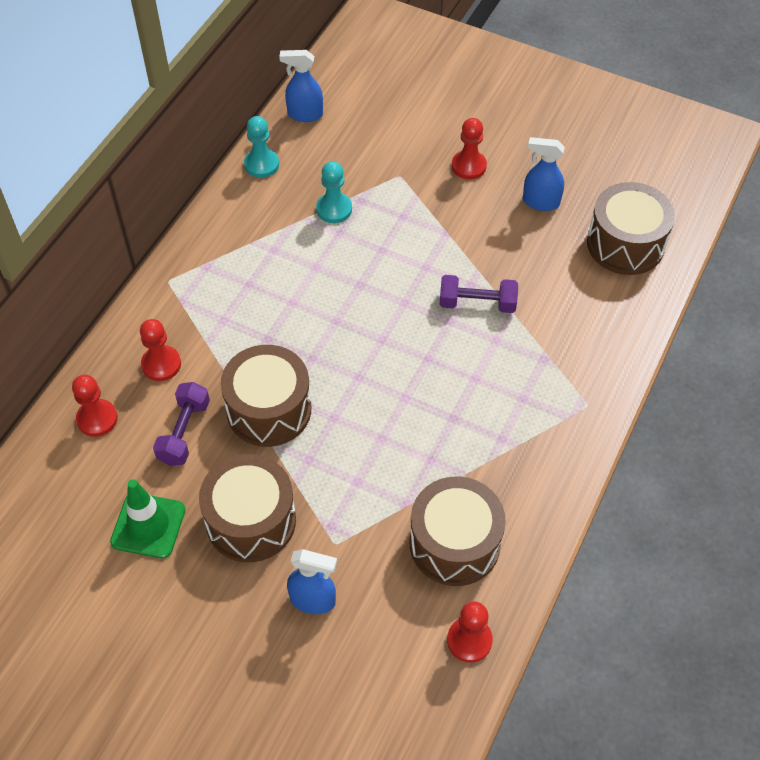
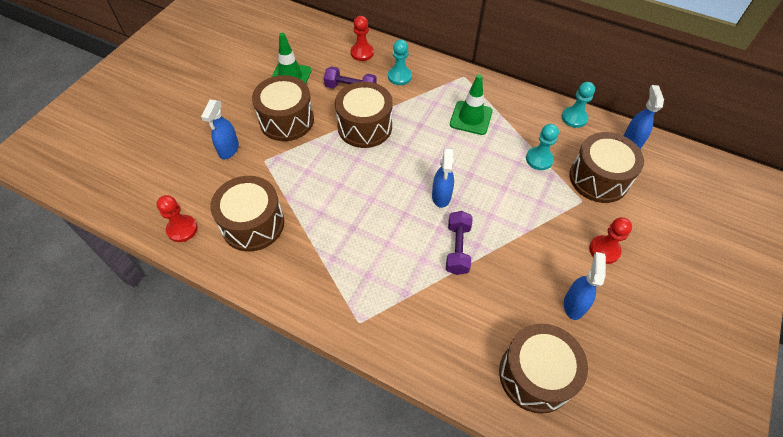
camera: 90 degrees right, 0 degrees up
red pawn [140,319,181,381] -> turquoise pawn [388,40,412,85]
none -> blue spray bottle [432,148,454,208]
none -> green traffic cone [450,74,493,135]
none -> brown drum [570,132,644,203]

